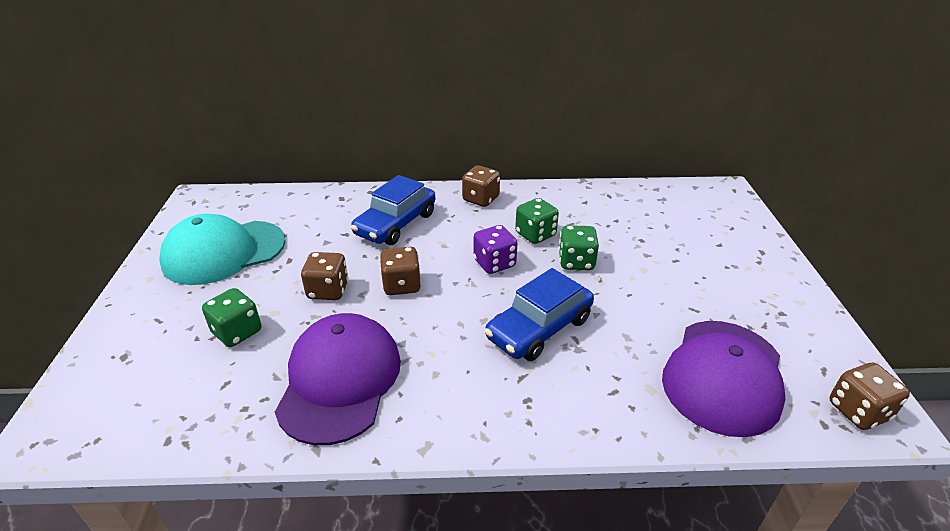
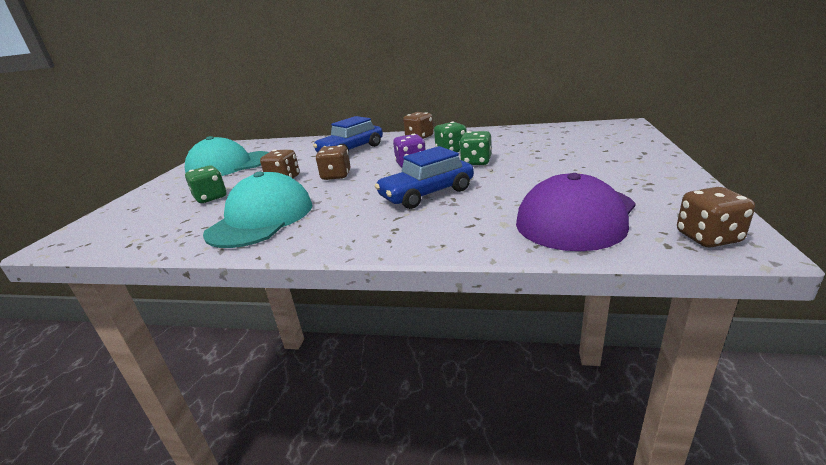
camera: 15 degrees right, 10 degrees down
purple cap [275,313,401,445] -> turquoise cap [203,172,313,248]

